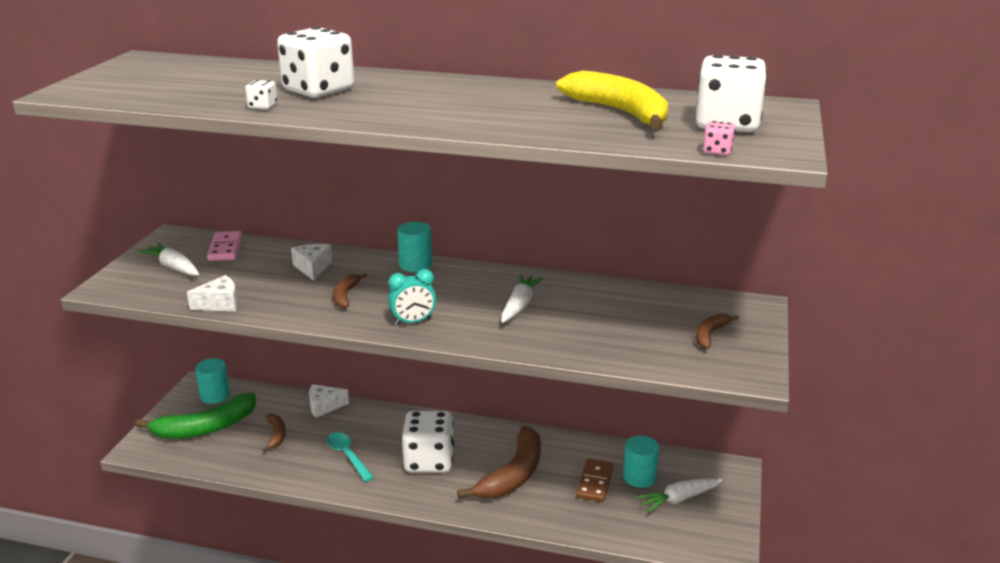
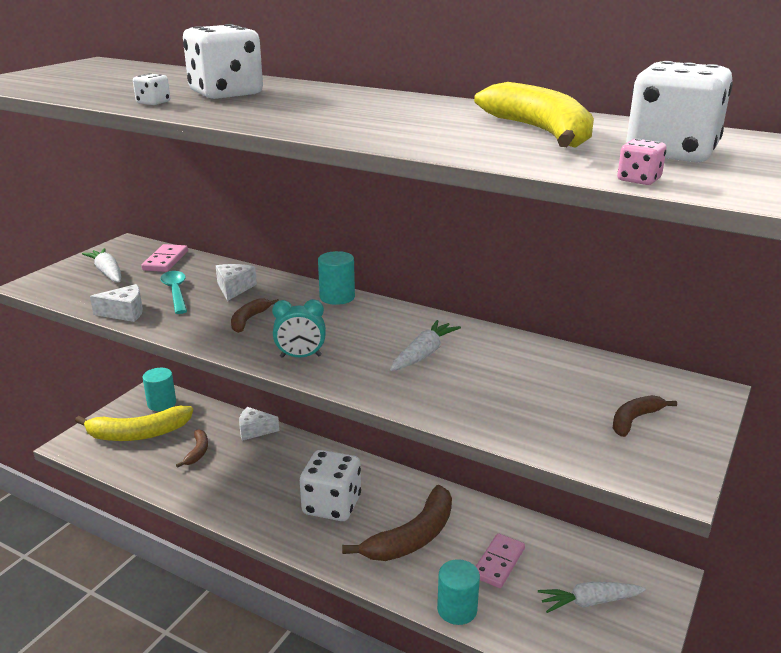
camera: 15 degrees right, 0 degrees up
green banana [135,393,256,439] -> yellow banana [75,406,193,441]
turquoise spoon [326,432,374,482] -> turquoise spoon moved to [160,271,187,314]
brown domino [576,458,613,502] -> pink domino [475,533,525,588]
turquoise cylinder [623,436,659,488] -> turquoise cylinder moved to [437,559,480,625]

